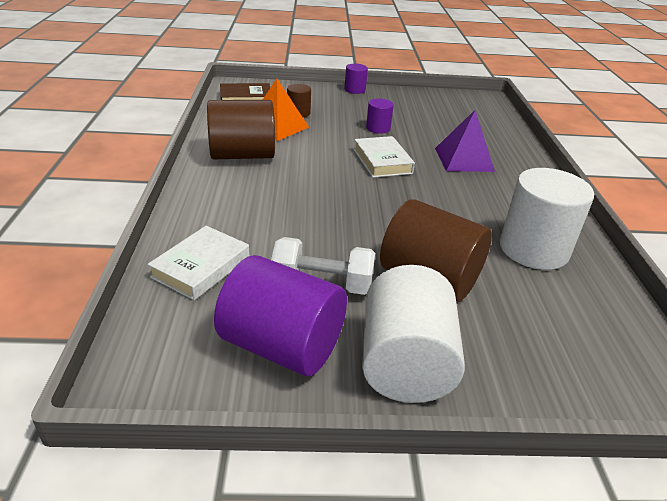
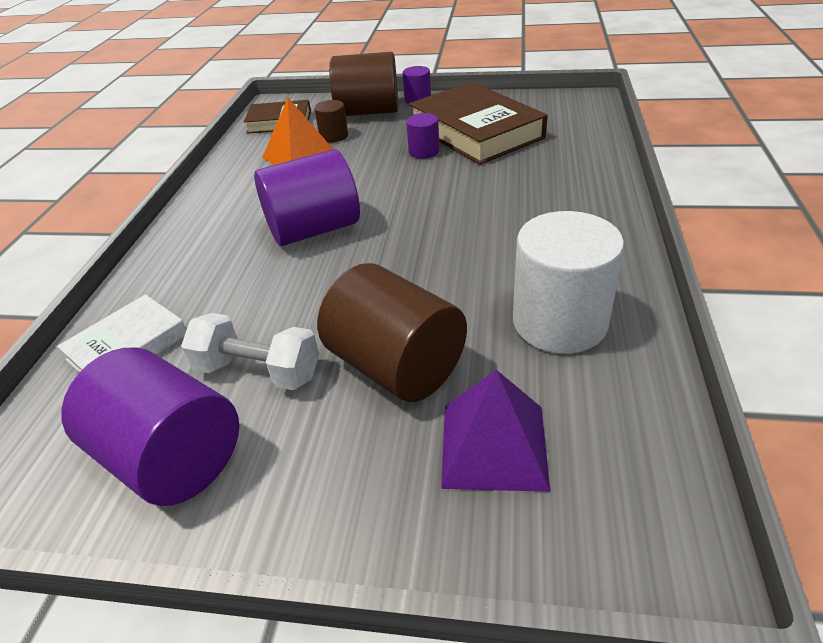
camera: 15 degrees right, 5 degrees up
brown cylinder [207,100,275,159] -> brown cylinder moved to [329,52,398,116]
white book [354,136,415,178] -> none
white cylinder [362,265,465,403] -> none
purple pyramid [435,110,495,172] -> purple pyramid moved to [441,370,550,492]
none -> purple cylinder [254,149,360,246]
none -> brown book [409,82,547,165]

